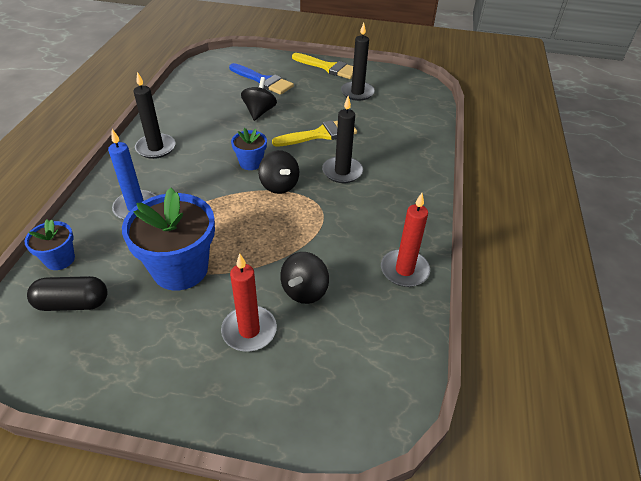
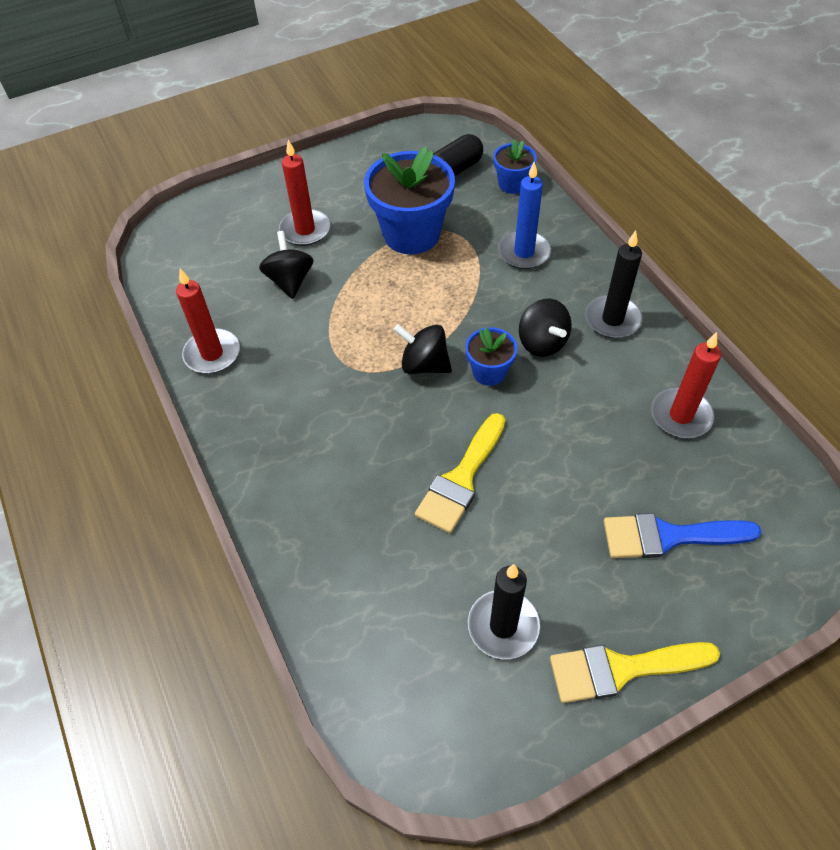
camera: 145 degrees right, 10 degrees up
black spinning top [241,77,277,121] -> black spinning top moved to [519,299,572,357]
black candle [322,96,363,183] -> none
none -> red candle [651,332,721,438]

